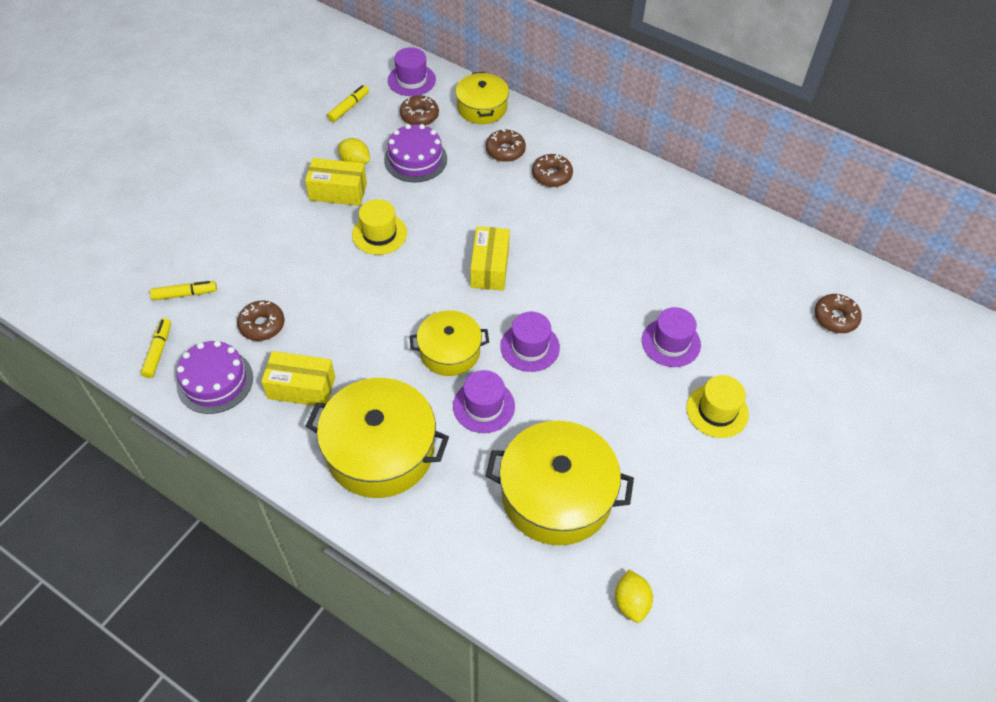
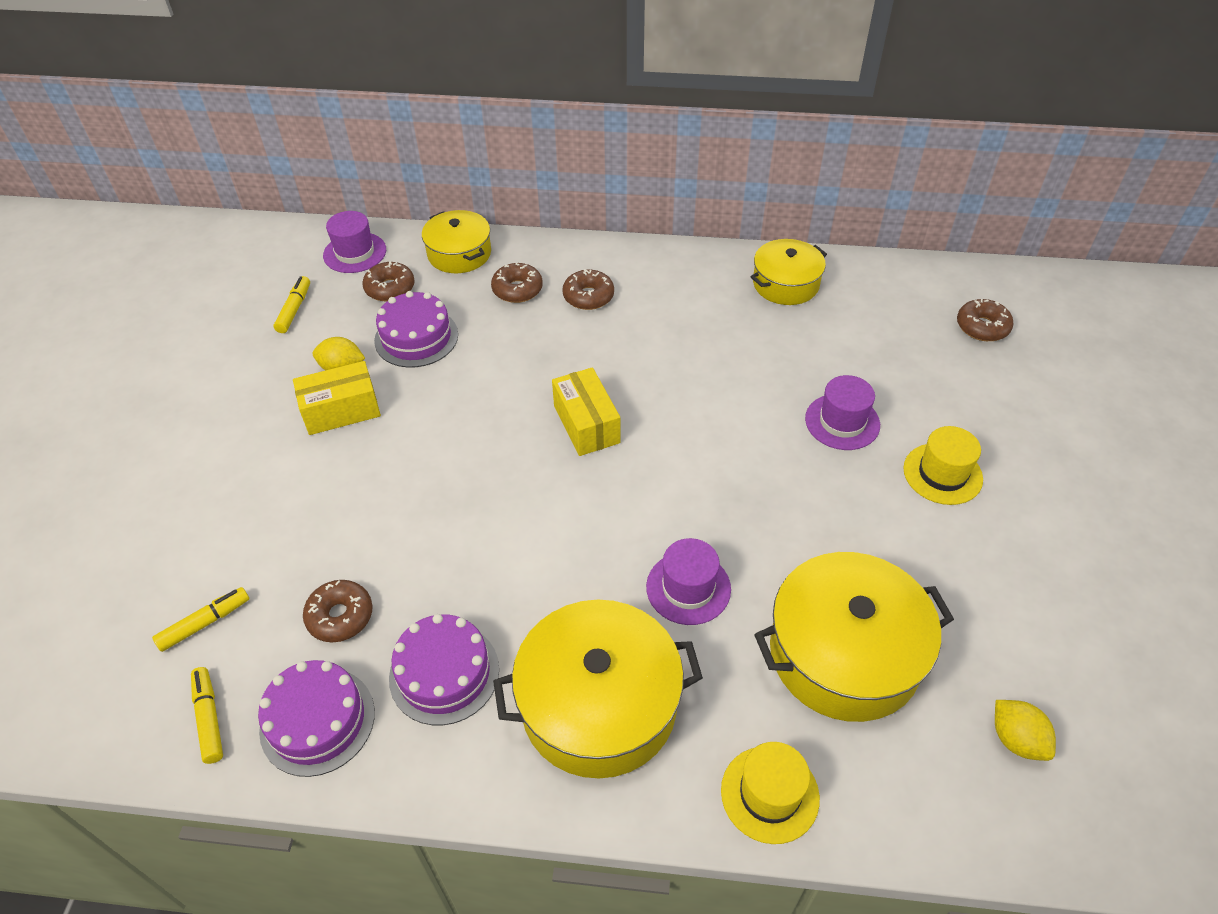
camera: 25 degrees left, 5 degrees down
yellow box [261,351,335,406] -> purple cake [389,614,499,725]
yellow hat [352,199,407,255] -> yellow hat moved to [721,742,820,844]
yellow pot [410,310,489,376] -> yellow pot moved to [751,239,827,305]
purple hat [500,312,560,372] -> none

